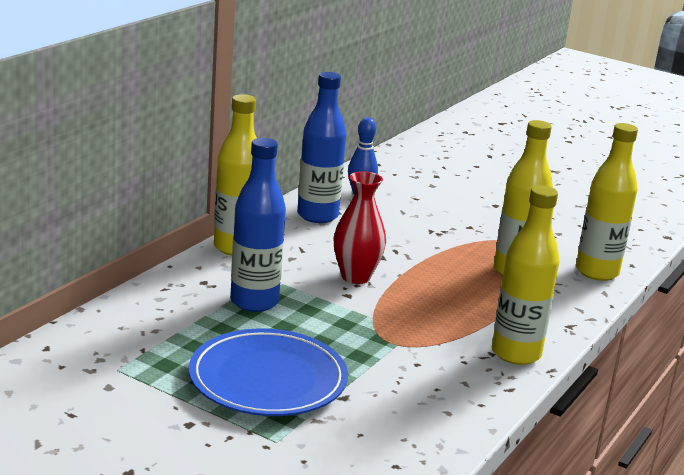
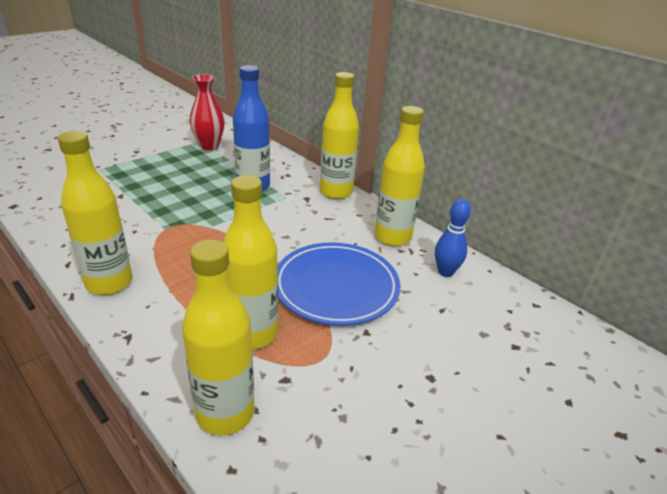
camera: 105 degrees right, 10 degrees up
blue plate [189,328,348,416] -> blue plate moved to [277,242,400,326]
blue bottle [297,72,347,223] -> yellow bottle [375,106,425,246]
red vase [333,171,386,284] -> red vase moved to [190,74,225,150]

